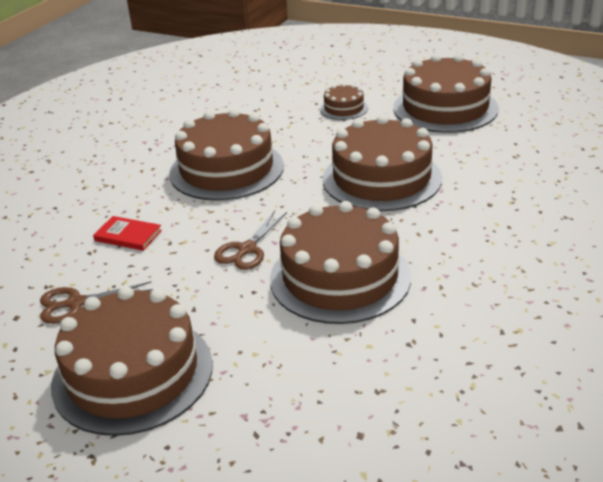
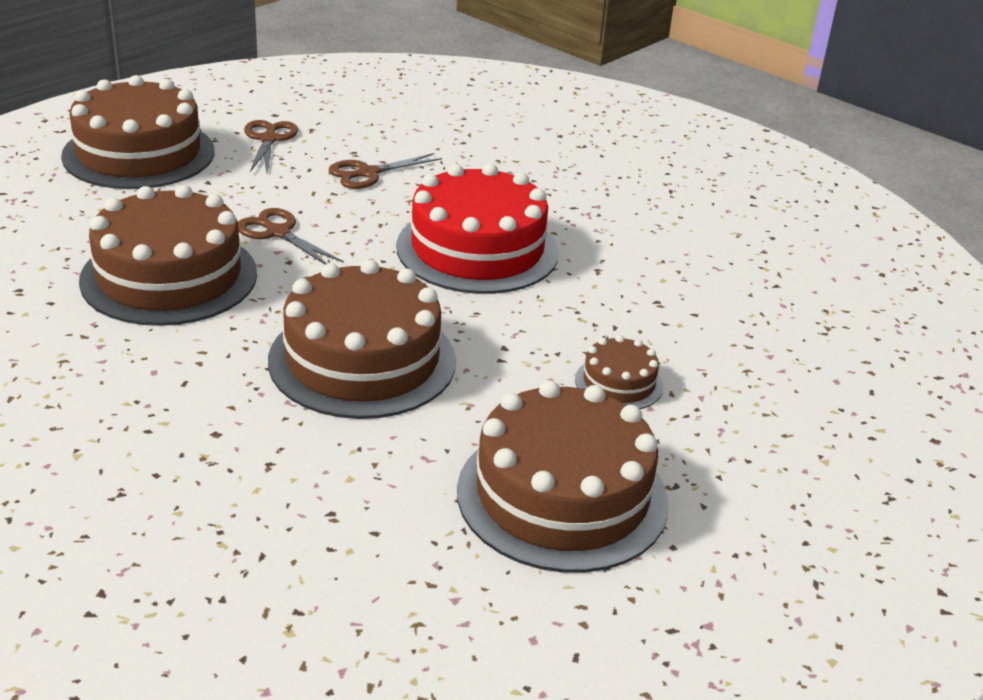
camera: 100 degrees right, 0 degrees up
red book [93,216,162,251] -> brown scissors [329,153,442,189]
brown cake [169,109,284,201] -> red cake [396,164,559,294]

